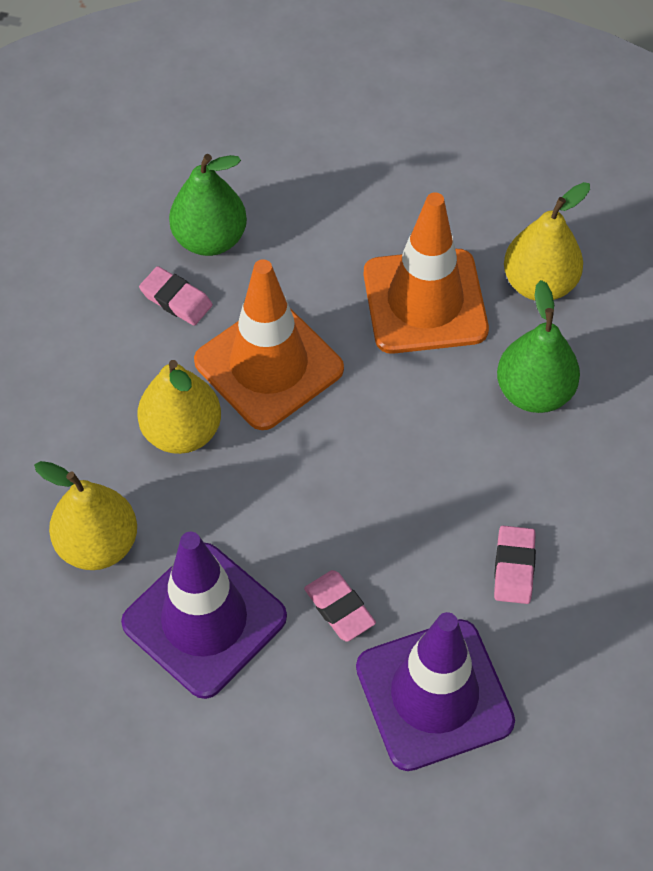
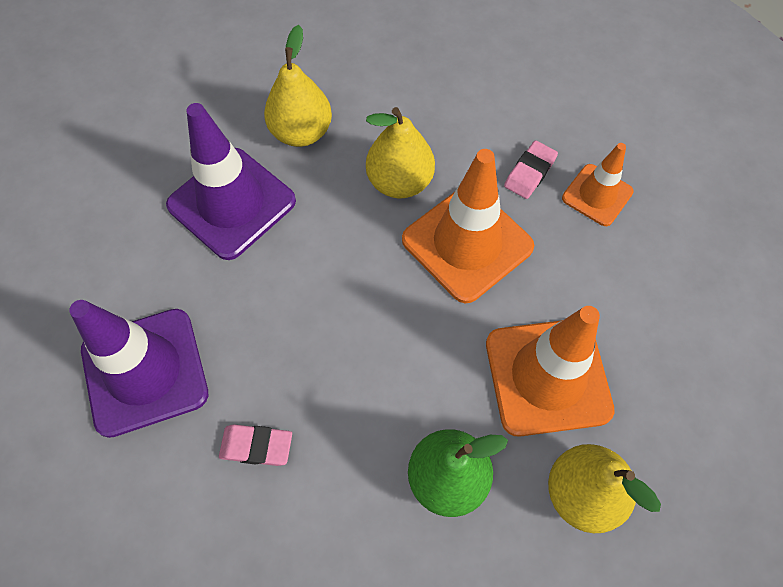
camera: 90 degrees right, 5 degrees up
green pear [169,154,247,256] -> orange traffic cone [562,143,634,226]
pink eraser [304,570,376,642] -> none

